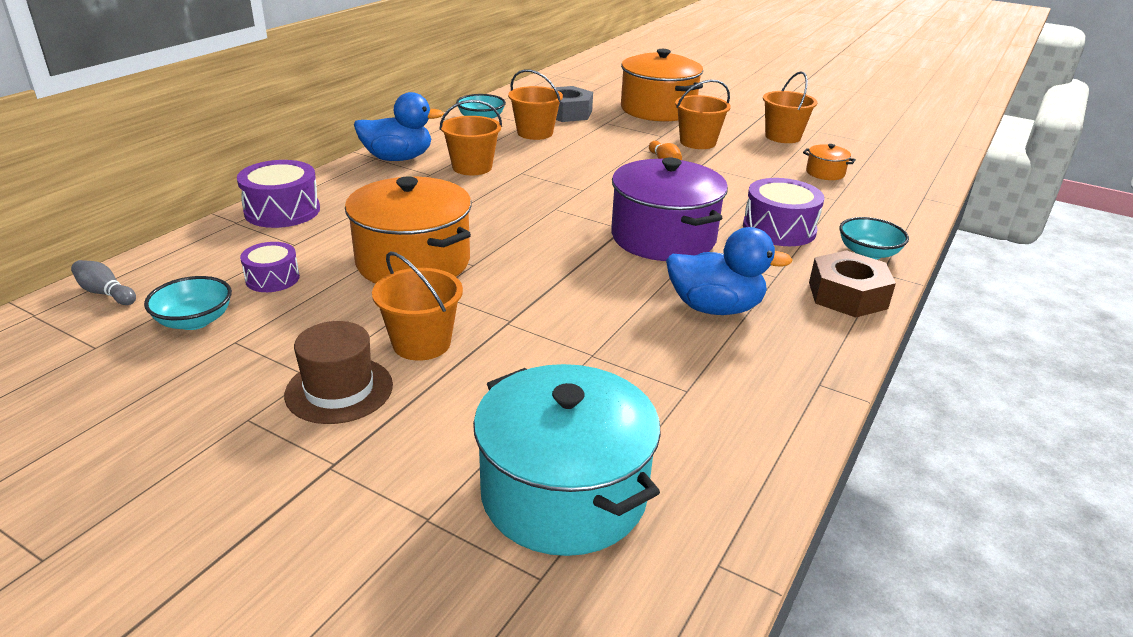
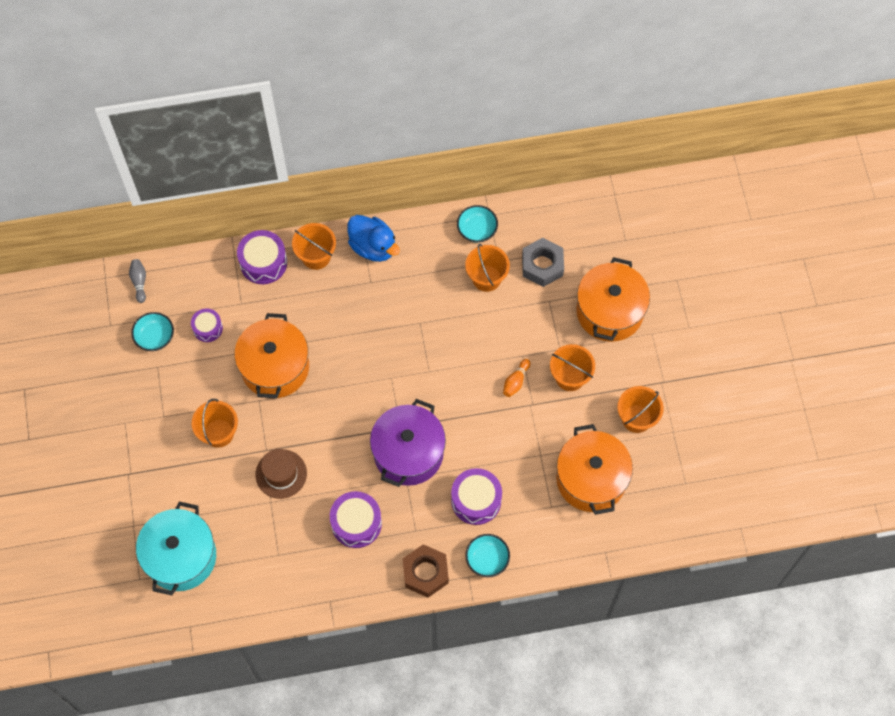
camera: 50 degrees right, 35 degrees up
brown hat [284,321,393,424] -> brown hat moved to [255,449,307,499]
orange bucket [439,100,502,175] -> orange bucket moved to [292,223,336,270]
blue duck [666,227,793,315] -> purple drum [330,491,382,548]
orange pot [803,144,856,180] -> orange pot [556,424,633,515], size x2.31

